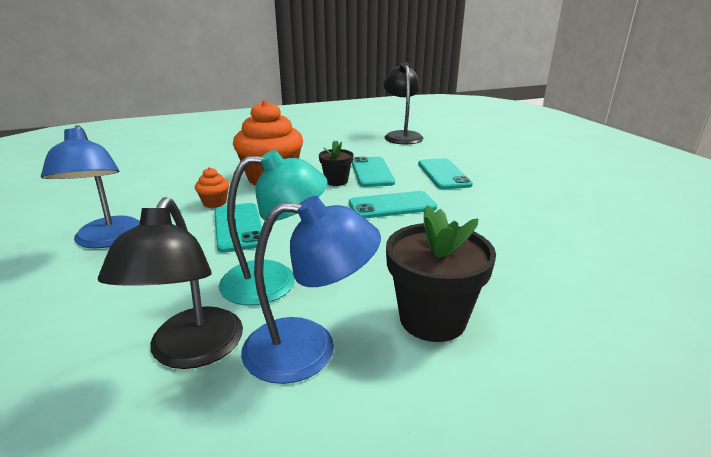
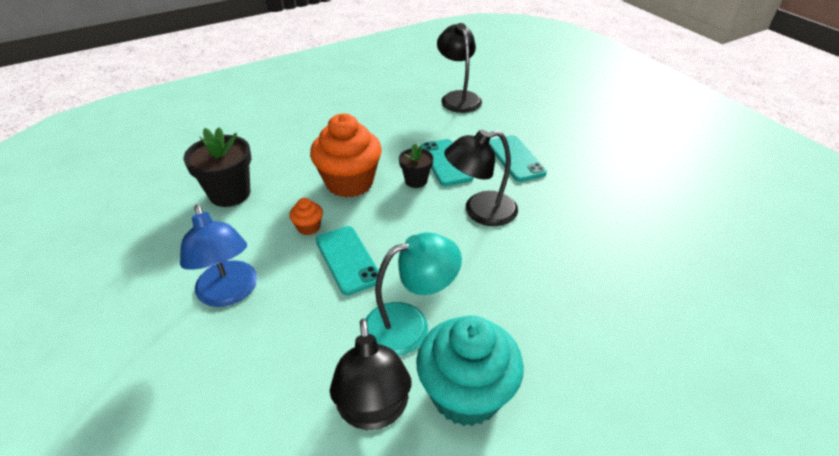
camera: 10 degrees left, 15 degrees up
blue lamp [241,196,381,384] -> turquoise cupcake [416,315,524,426]
turquoise phone [349,191,437,218] -> black lamp [444,130,518,226]
black flower pot [386,205,496,342] -> black flower pot moved to [184,127,251,207]

